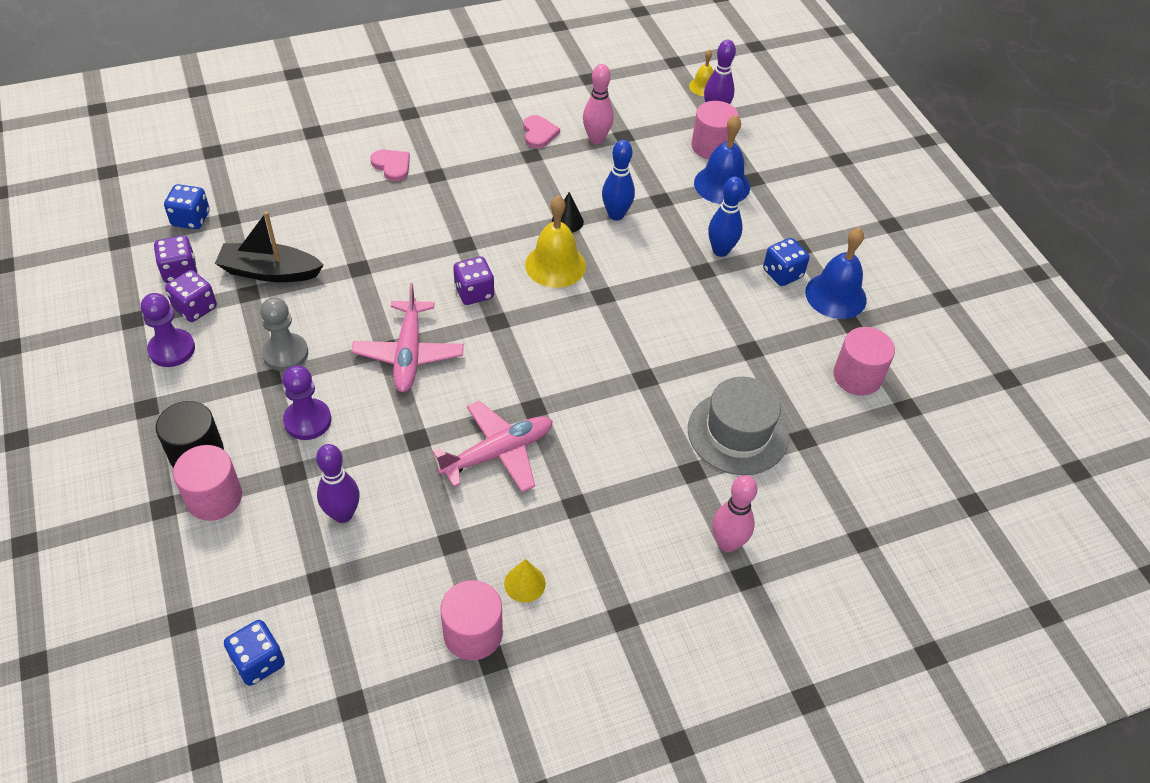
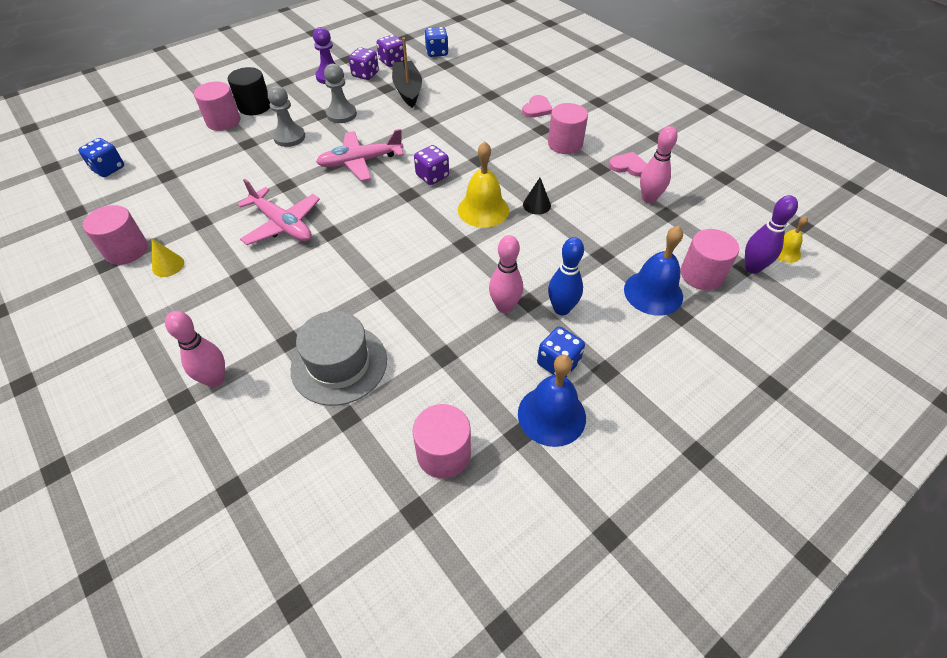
camera: 75 degrees right, 0 degrees up
purple pawn [282,365,331,440] -> grey pawn [268,86,305,147]
purple bowling pin [316,444,360,523] -> none
pink heart [523,115,560,148] -> pink heart turned 135 degrees counterclockwise [609,152,647,177]
blue bowling pin [602,140,635,220] -> none
none -> pink bowling pin [489,235,523,313]
none -> pink cylinder [548,103,588,154]

